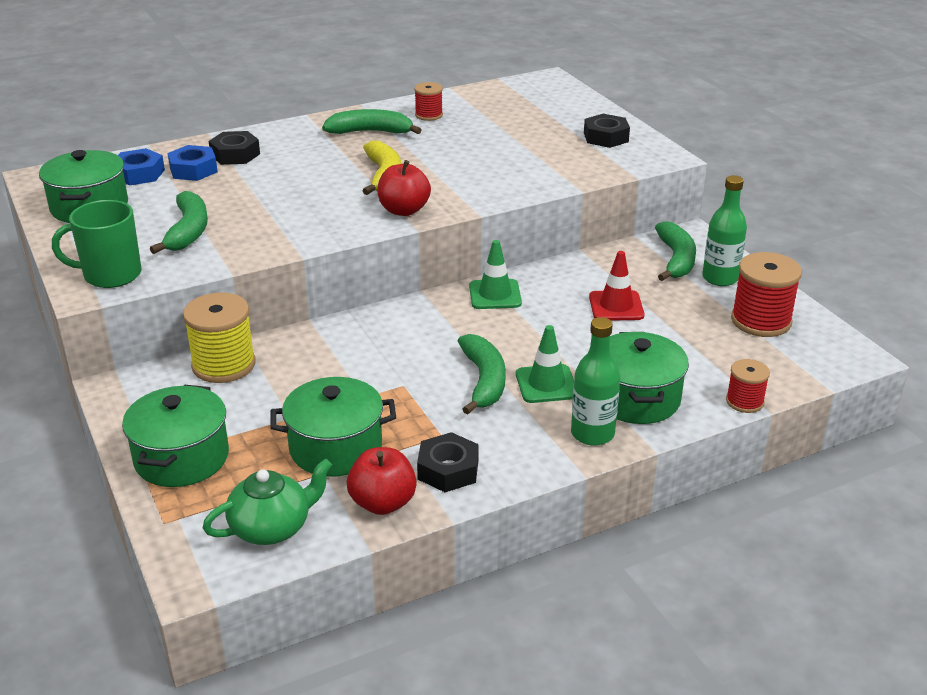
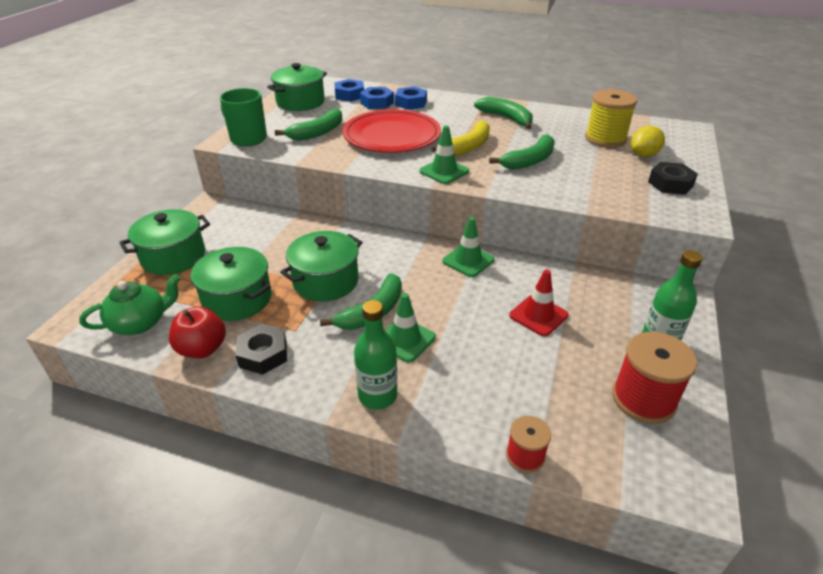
camera: 45 degrees right, 5 degrees up
yellow spool [183,292,256,383] -> yellow spool moved to [585,89,637,148]
green teapot [203,459,332,545] -> green teapot turned 45 degrees counterclockwise [79,274,181,335]
black nut [209,131,260,165] -> blue nut [395,86,427,110]
red apple [377,160,431,216] -> green traffic cone [419,125,469,184]
red spool [414,82,443,121] -> none
green pot [609,332,689,424] -> green pot moved to [280,231,363,301]
green banana [655,221,696,281] -> green banana moved to [489,134,555,170]
none -> red plate [343,109,441,153]
none -> yellow lemon [631,126,665,157]

